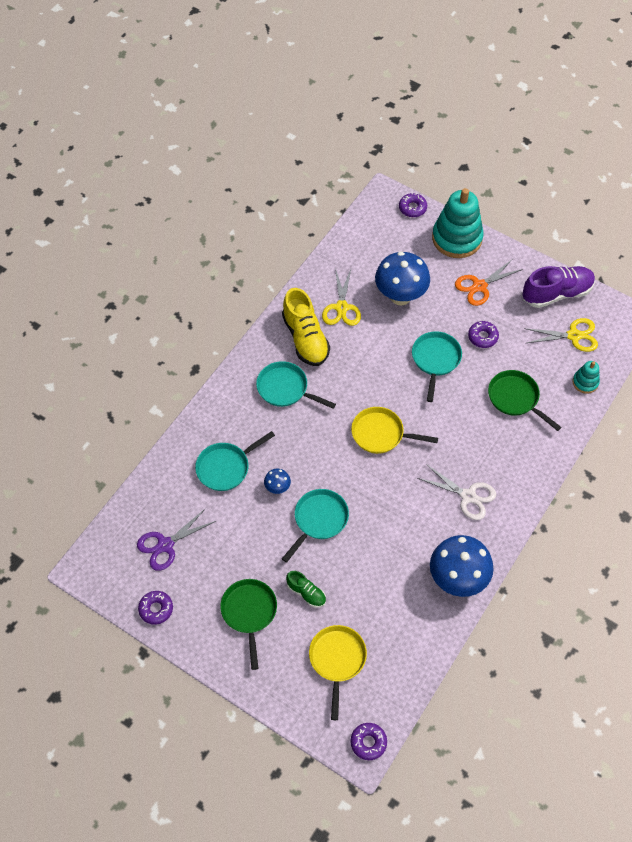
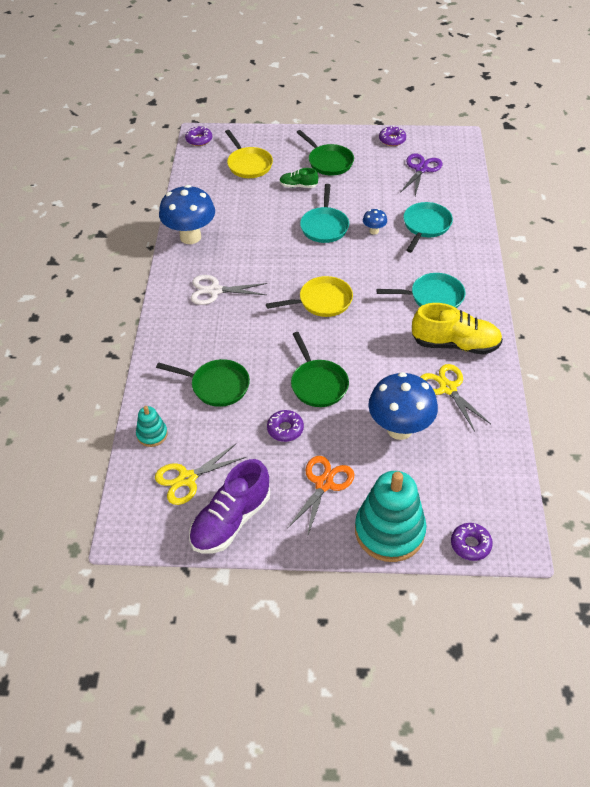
camera: 150 degrees right, 10 degrees down
yellow shoe [282,288,330,366] -> yellow shoe turned 150 degrees clockwise [412,303,503,355]
turquoise pan [412,331,462,402] -> green pan [291,332,349,407]

